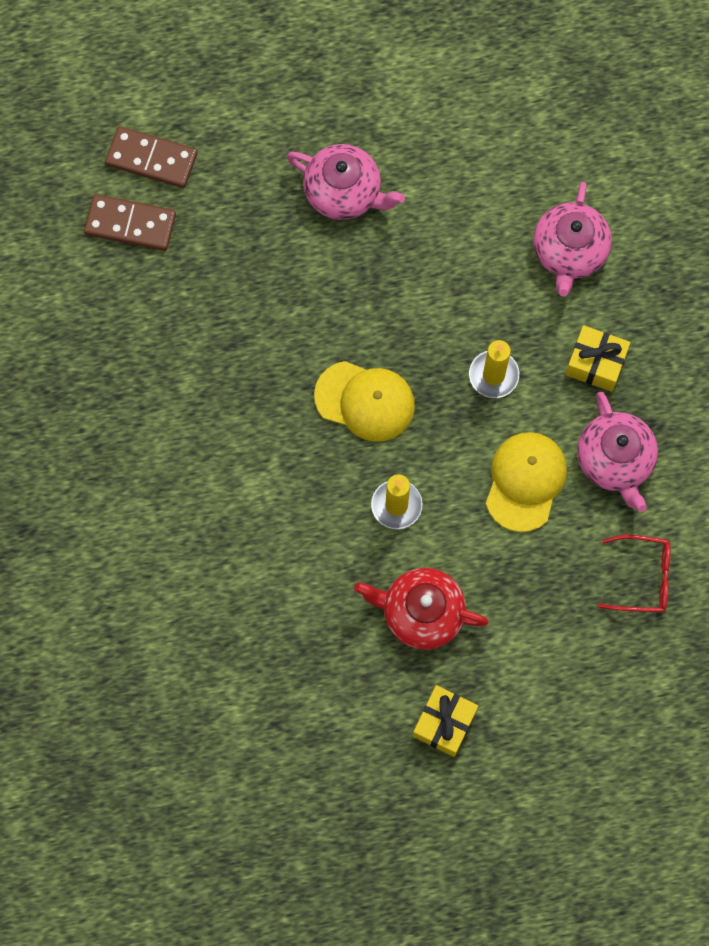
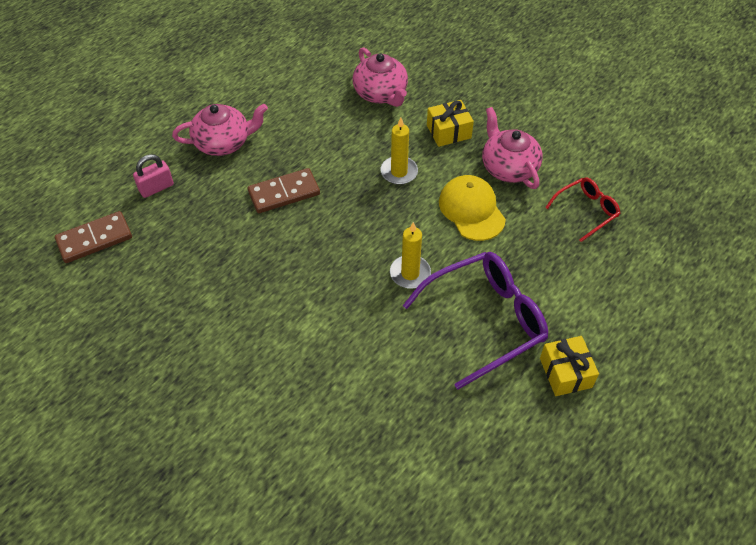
camera: 40 degrees left, 20 degrees down
brown domino [105,126,198,188] -> brown domino moved to [248,168,320,213]
yellow cap [314,361,415,442] -> none
red teapot [354,568,489,650] -> purple glasses [403,252,548,389]
pink teapot [577,392,658,512] -> pink teapot turned 150 degrees counterclockwise [482,107,543,189]
none -> pink padlock [133,154,174,198]

